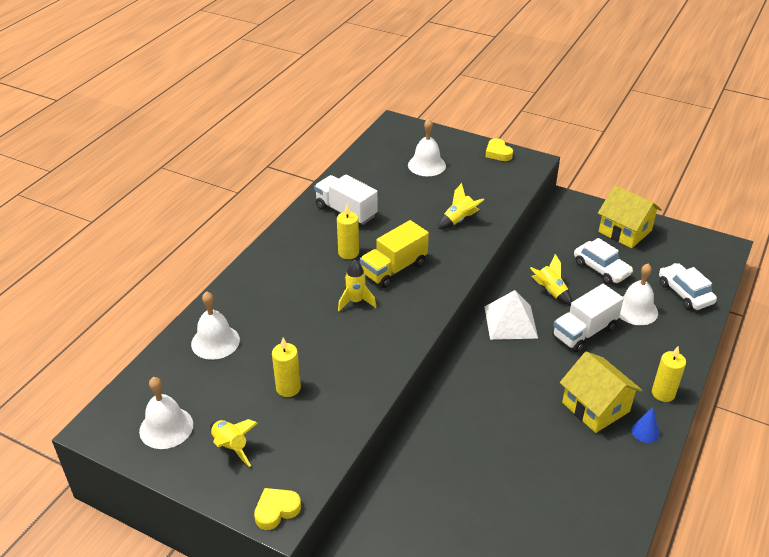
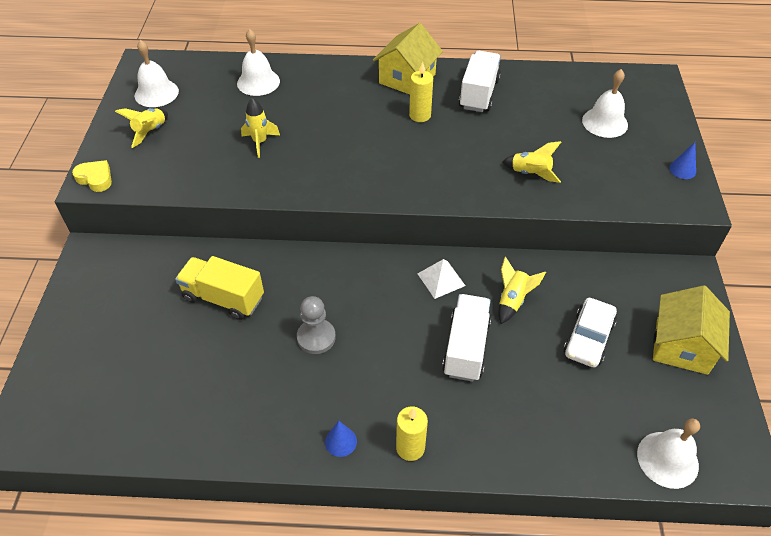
camera: 65 degrees right, 10 degrees up
yellow candle [272,338,301,397] -> none
yellow rocket [338,260,376,311] -> yellow rocket moved to [241,98,280,158]
yellow truck [360,220,429,288] -> yellow truck moved to [175,256,264,320]
white pyramid [484,290,538,340] -> white pyramid [418,259,465,299], size x0.66
yellow heart [485,138,513,161] -> blue cone [669,142,696,179]
white truck [552,284,624,352] -> white truck turned 75 degrees clockwise [442,294,491,382]
yellow house [560,351,642,433] -> yellow house moved to [373,23,443,94]
white bell [619,264,658,325] -> white bell moved to [637,418,700,489]
white car [659,263,717,310] -> none
none -> grey pawn [297,296,336,354]

